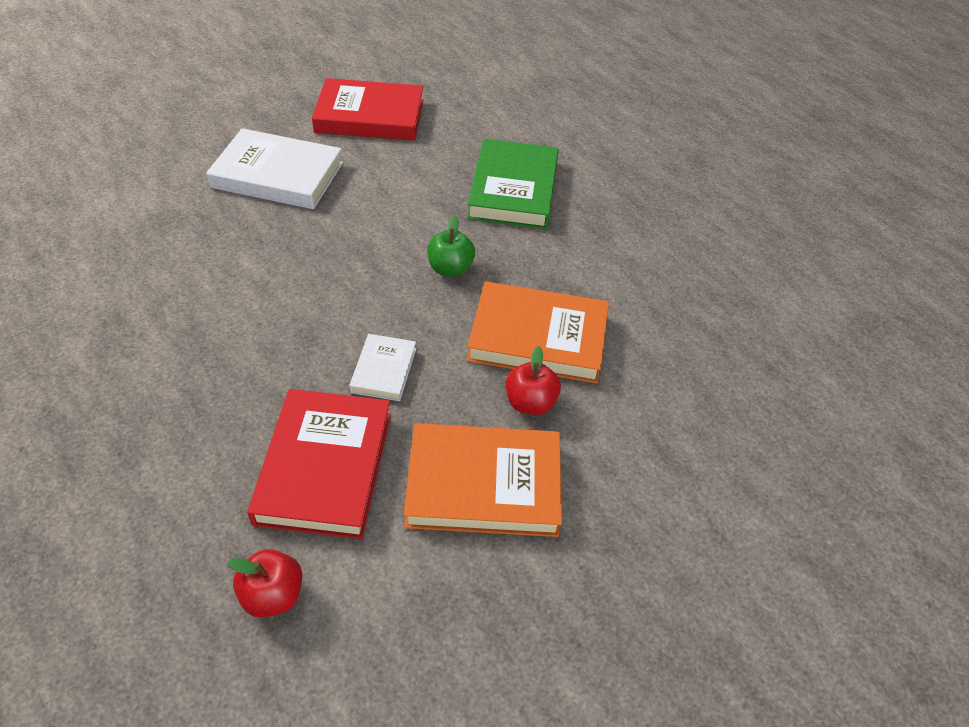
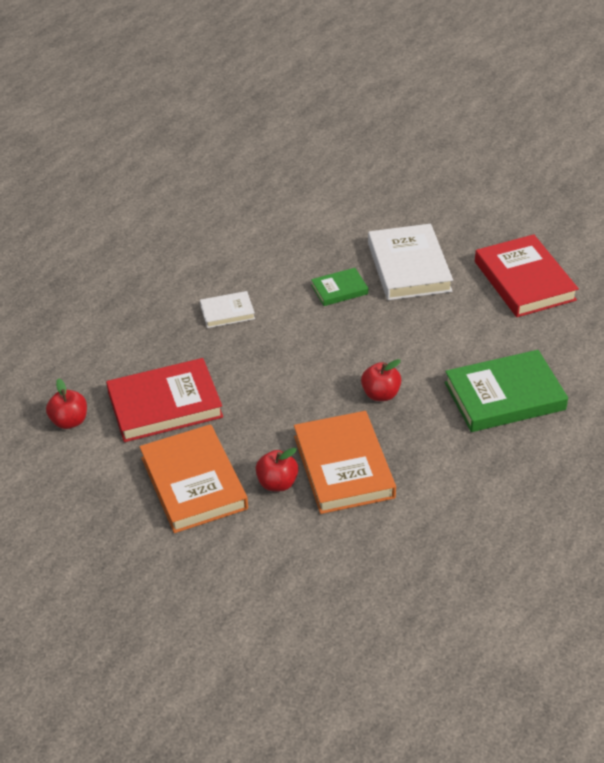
camera: 70 degrees right, 5 degrees down
white book [349,334,416,401] -> white book moved to [200,291,255,328]
green apple [427,215,475,277] -> red apple [361,359,401,401]
none -> green book [311,268,368,306]

